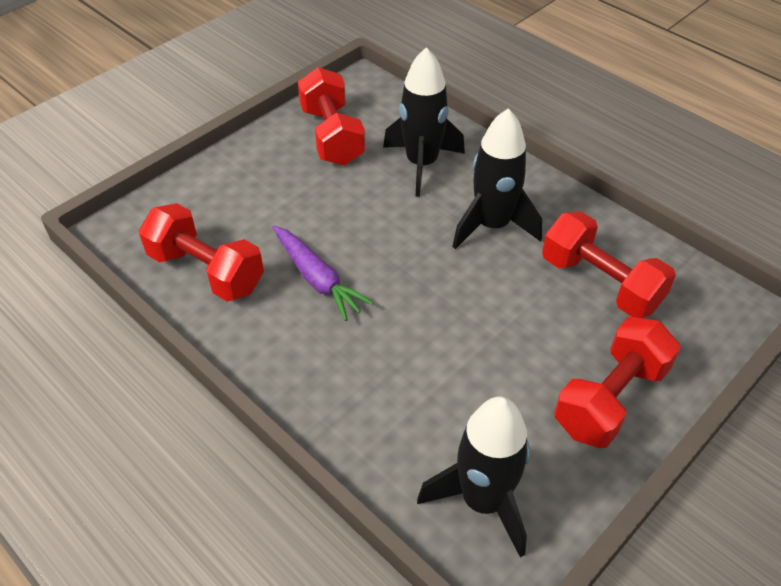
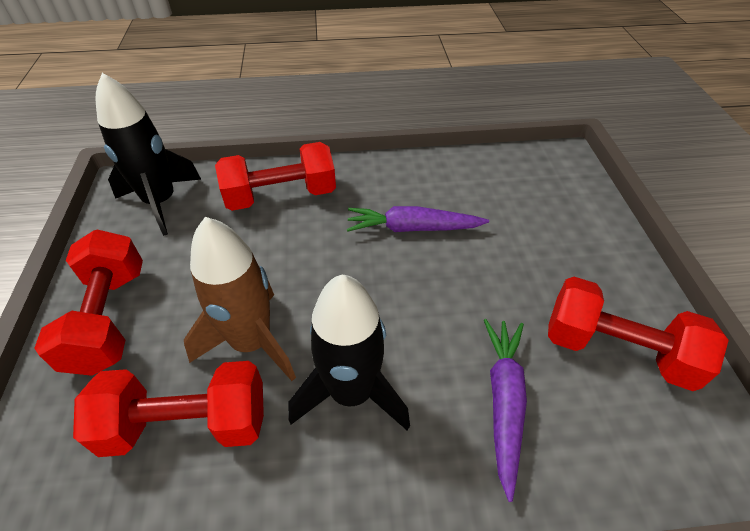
camera: 130 degrees right, 0 degrees up
red dumbbell [139,203,264,302] -> red dumbbell moved to [215,142,336,211]
black rocket [383,47,465,197] -> purple carrot [484,319,527,502]
none -> brown rocket [184,217,296,381]

